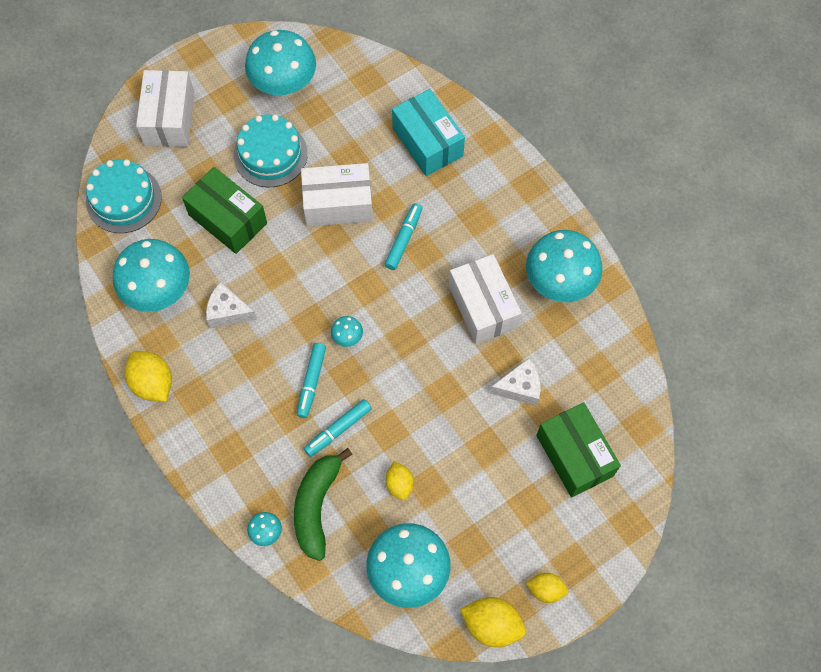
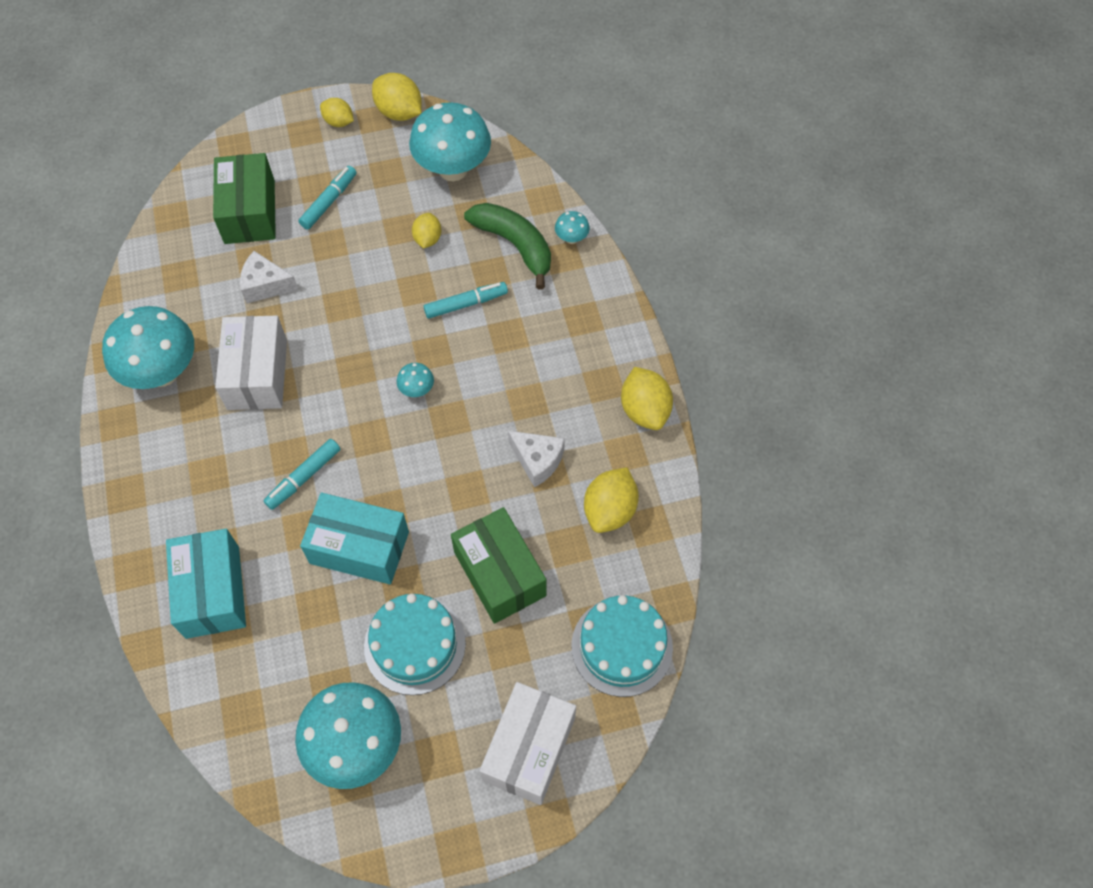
camera: 160 degrees left, 5 degrees down
turquoise mushroom [113,239,190,312] -> yellow lemon [584,467,639,533]
green banana [294,448,353,561] -> green banana turned 75 degrees counterclockwise [464,203,551,289]
turquoise marker [297,343,326,418] -> turquoise marker moved to [298,166,356,230]
white box [301,163,373,227] -> turquoise box [300,492,409,585]

